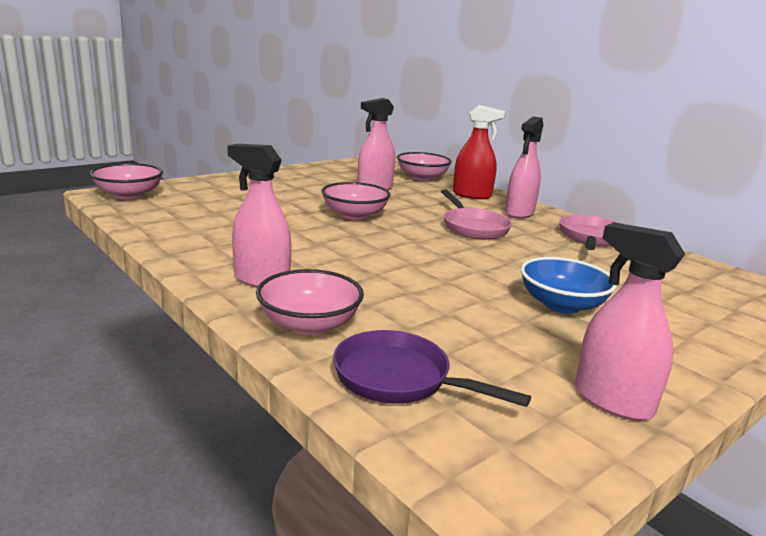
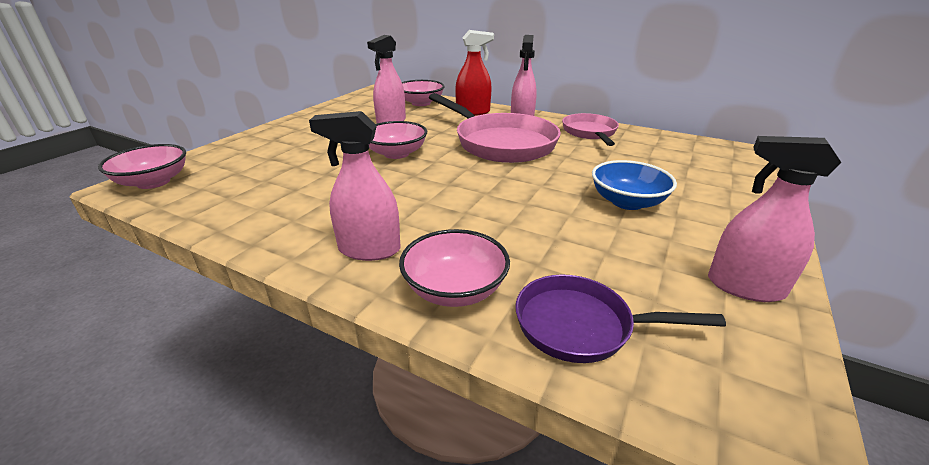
camera: 20 degrees left, 10 degrees up
pink pan [441,190,512,239] -> pink pan [429,93,561,163], size x1.71

